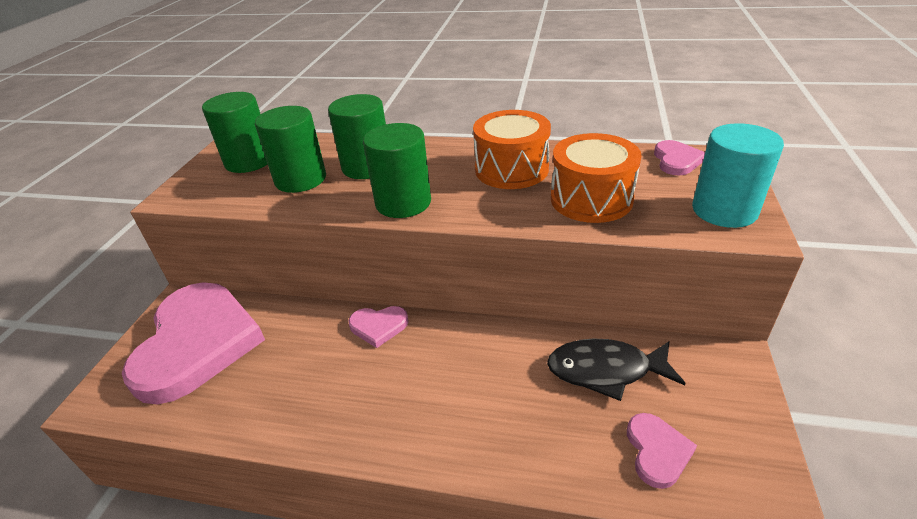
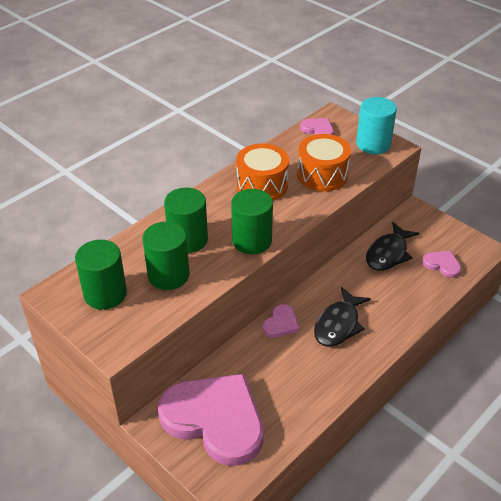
camera: 60 degrees left, 5 degrees up
none -> black fish [314,287,371,347]

